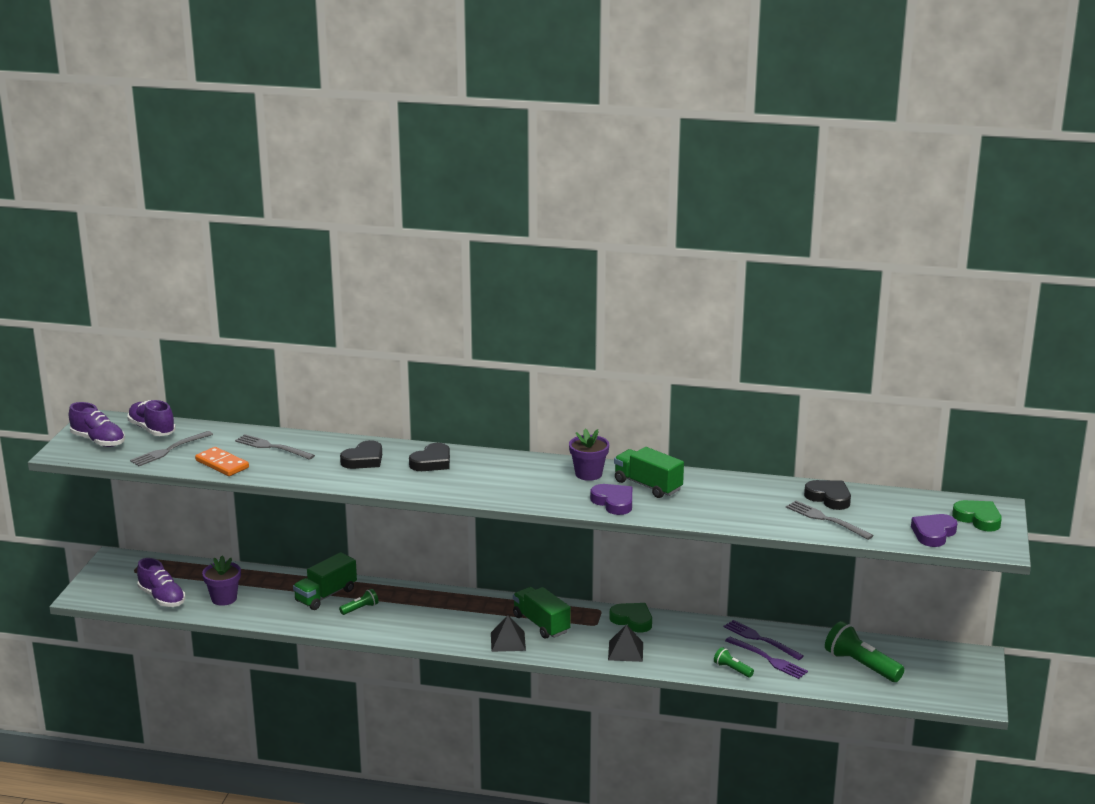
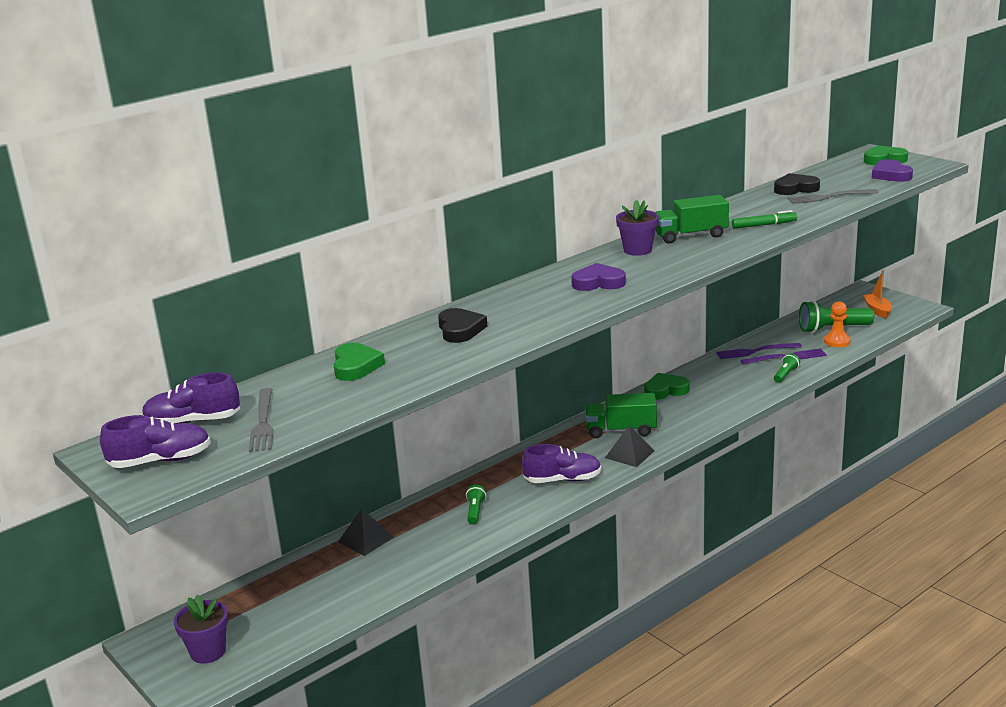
camera: 50 degrees left, 0 degrees up
purple shoe [137,558,185,607] -> purple shoe moved to [522,444,601,483]
orange domino [195,447,249,476] -> none
purple flower pot [202,556,241,606] -> purple flower pot moved to [174,595,228,664]
grey fork [235,434,315,460] -> green heart [333,343,385,381]
green truck [293,552,357,610] -> none
black heart [409,443,450,471] -> none
purple heart [590,484,632,515] -> purple heart moved to [571,263,626,291]
black pyramid [608,624,643,662] -> black pyramid moved to [338,509,394,556]
green flashlight [714,647,754,677] -> green flashlight turned 135 degrees clockwise [774,353,800,383]
none -> green marker [732,210,797,229]
none -> orange pawn [824,301,850,347]
none -> orange boat [863,269,892,318]

